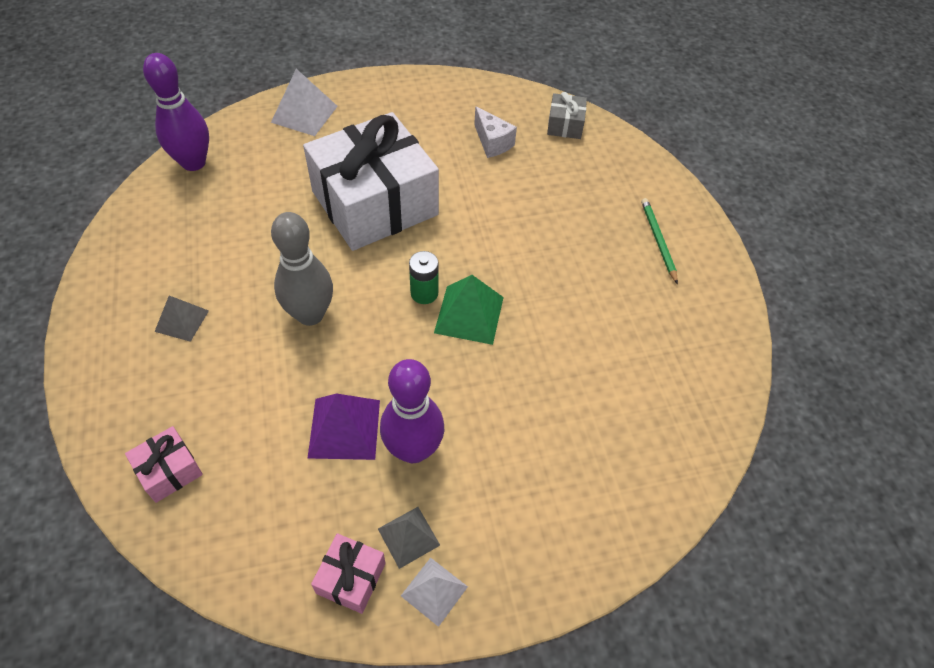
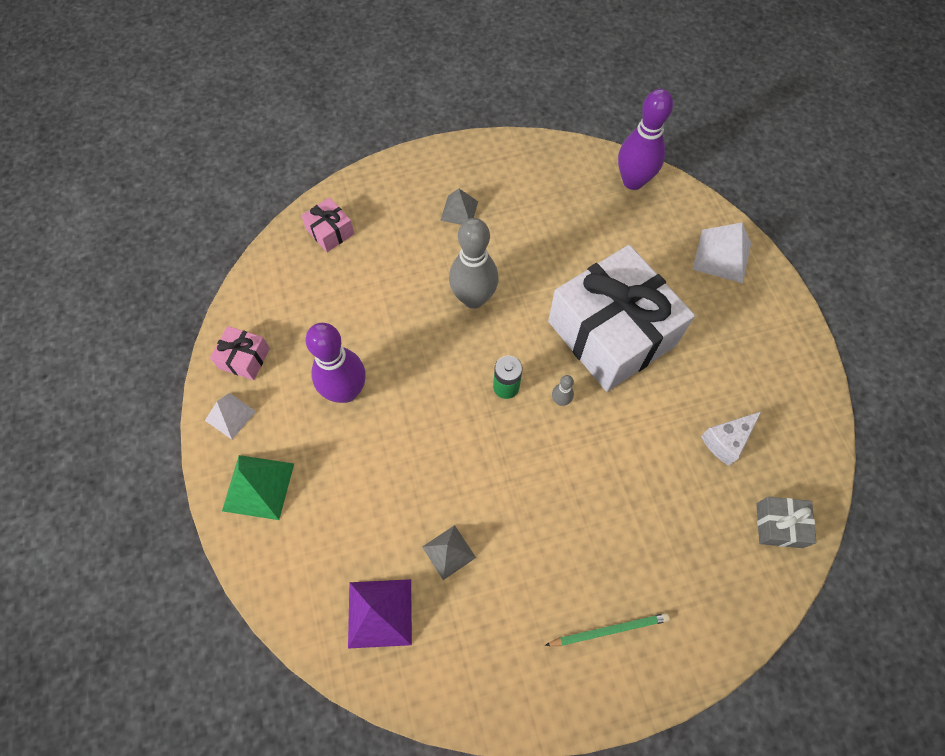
camera: 90 degrees right, 10 degrees up
purple pyramid [308,393,380,460] -> purple pyramid moved to [348,579,412,649]
grey pyramid [378,507,440,569] -> grey pyramid moved to [422,525,476,580]
green pyramid [434,275,504,345] -> green pyramid moved to [222,455,294,520]
none -> grey bowling pin [552,375,574,406]

